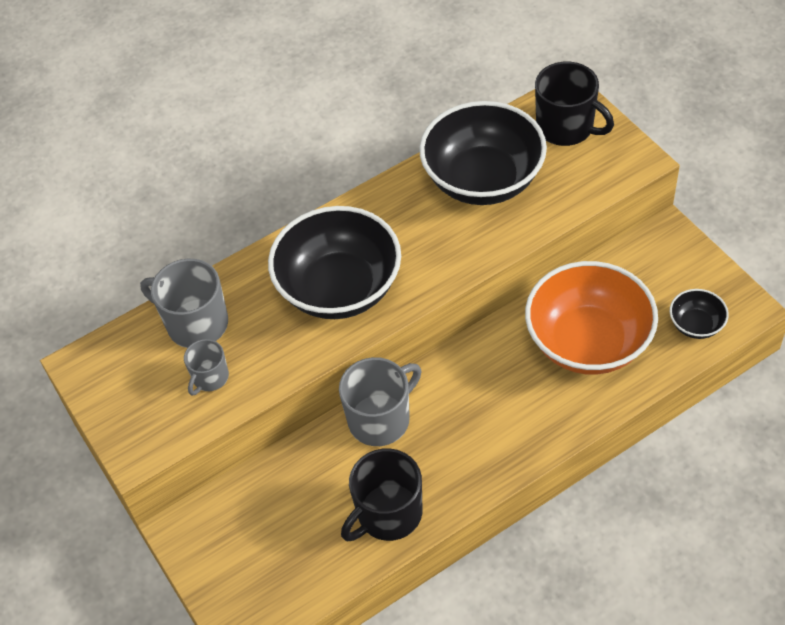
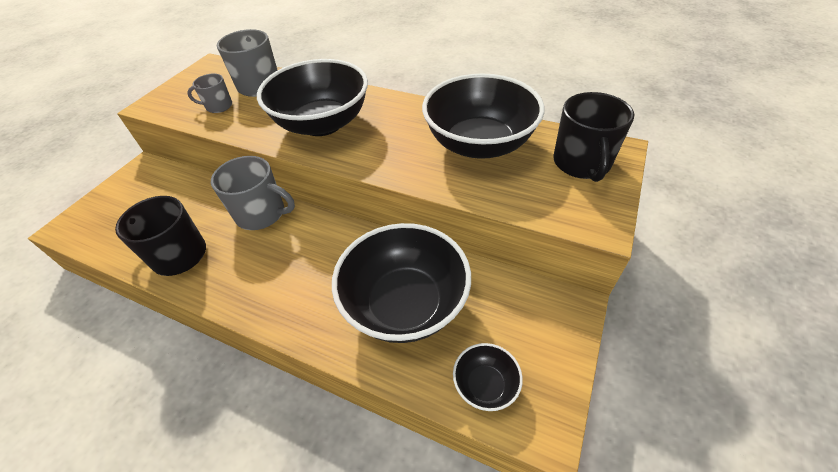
camera: 55 degrees right, 5 degrees down
orange bowl [525,261,658,375] -> black bowl [332,223,471,343]

